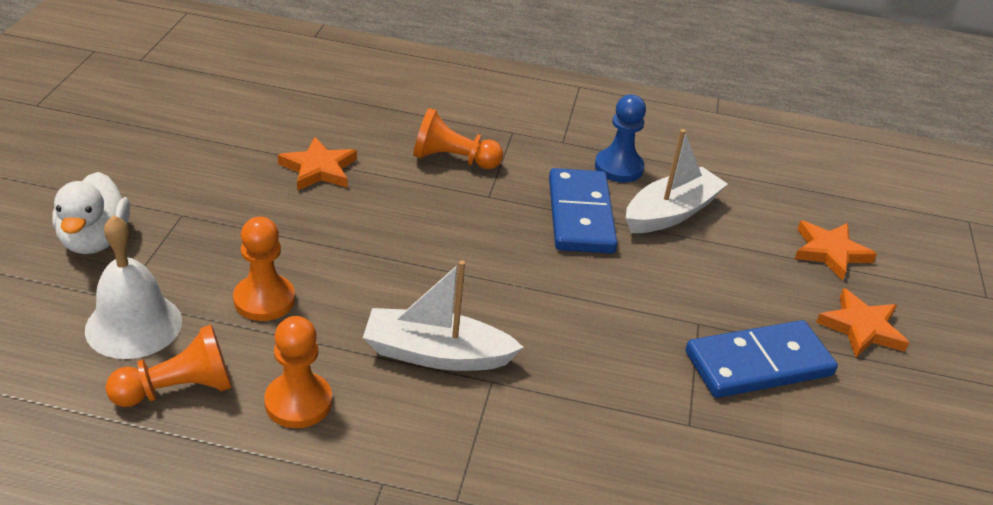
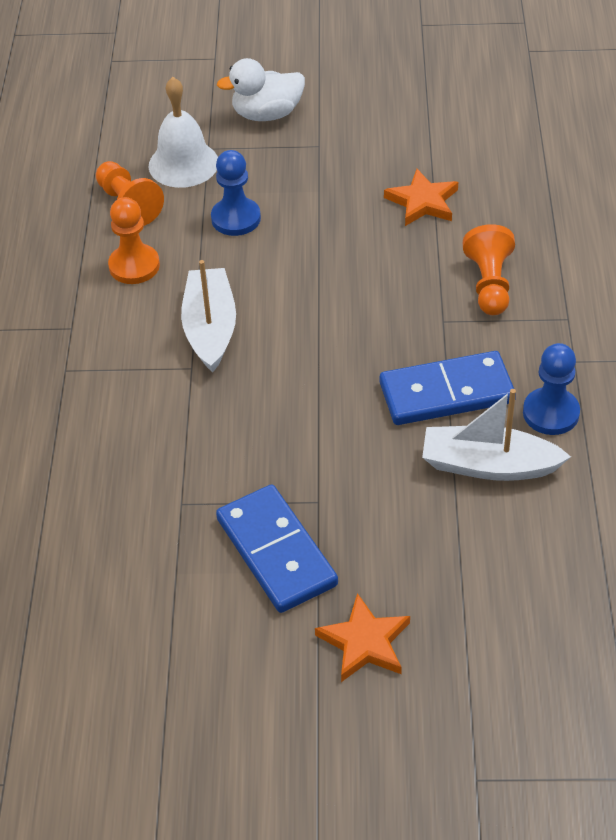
camera: 85 degrees right, 10 degrees up
orange pawn [233,217,295,321] -> blue pawn [211,150,261,236]
white boat [626,129,728,233] -> white boat turned 150 degrees clockwise [422,389,571,481]
orange star [795,221,877,281] -> none

